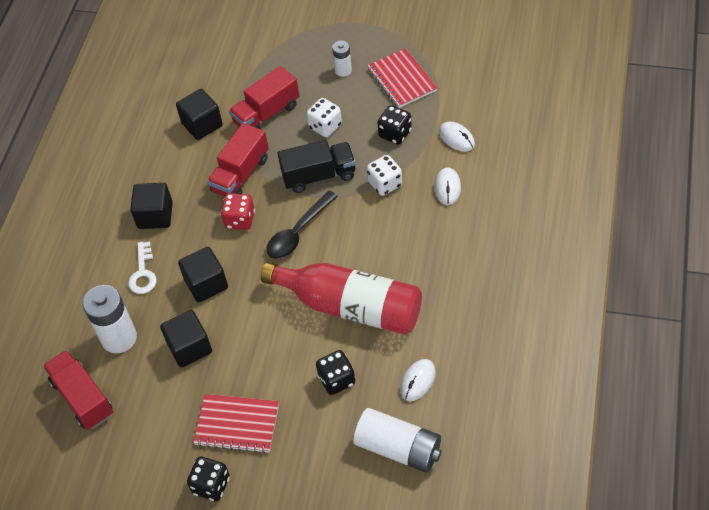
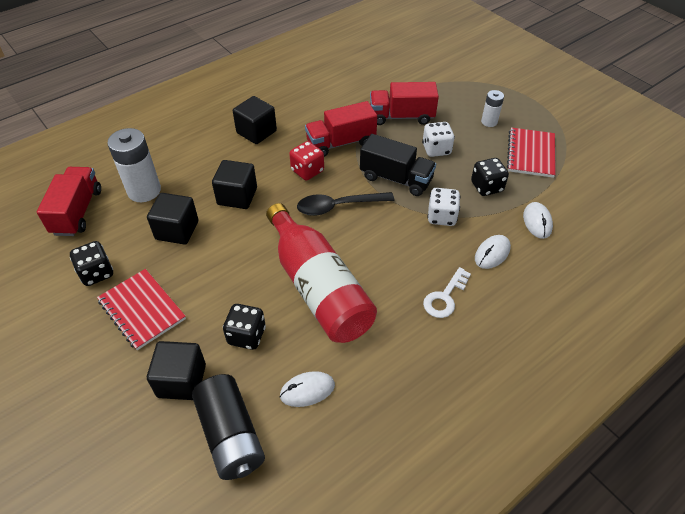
camera: 35 degrees right, 5 degrees down
white key [128,242,157,294] -> white key moved to [423,267,471,318]
black cube [176,89,223,140] -> black cube moved to [147,341,206,400]
black dice [187,457,230,501] -> black dice moved to [70,241,113,286]
white battery [353,408,442,473] -> black battery [192,374,265,480]

